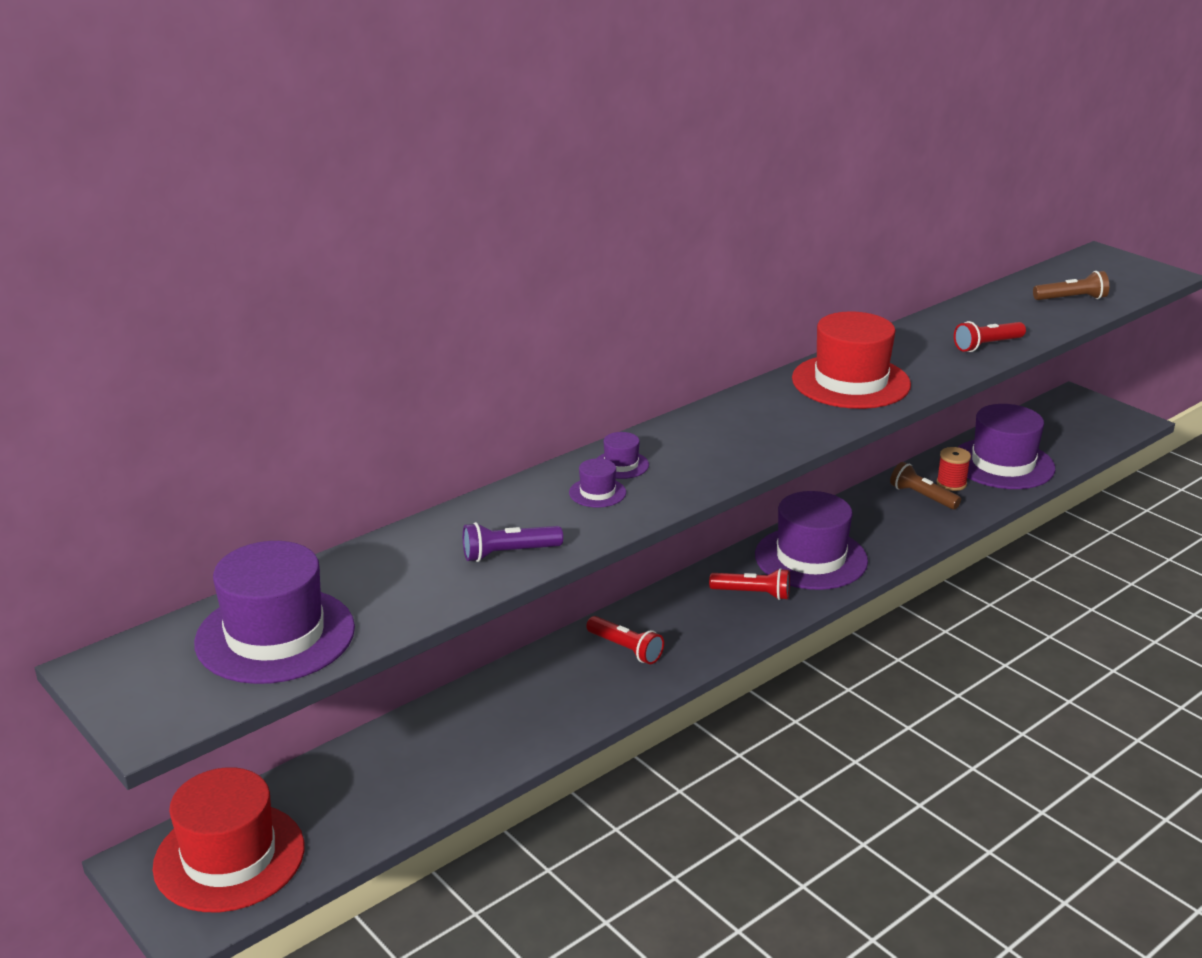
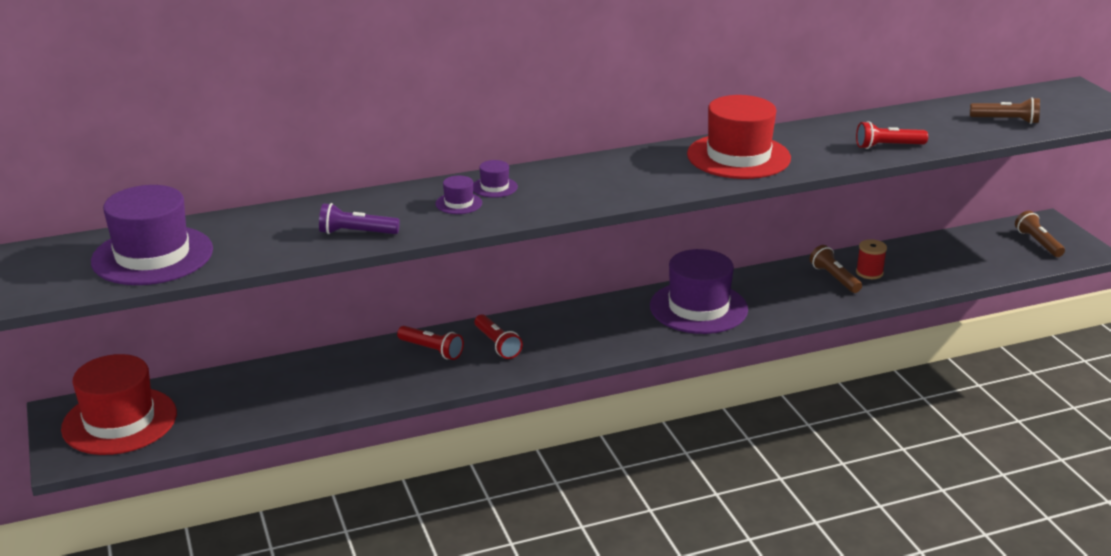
camera: 20 degrees right, 0 degrees up
red flashlight [709,568,790,600] -> red flashlight moved to [397,326,464,360]
purple hat [958,404,1055,489] -> none
none -> brown flashlight [1015,211,1065,257]

